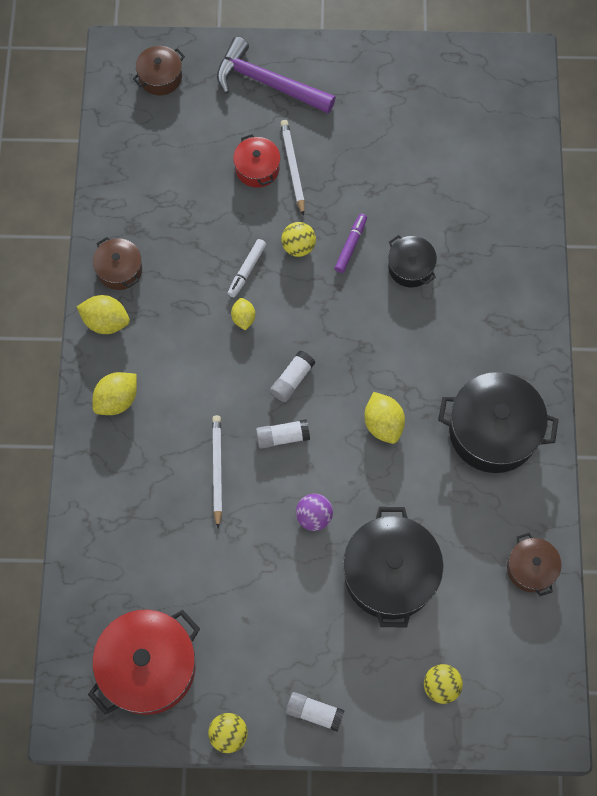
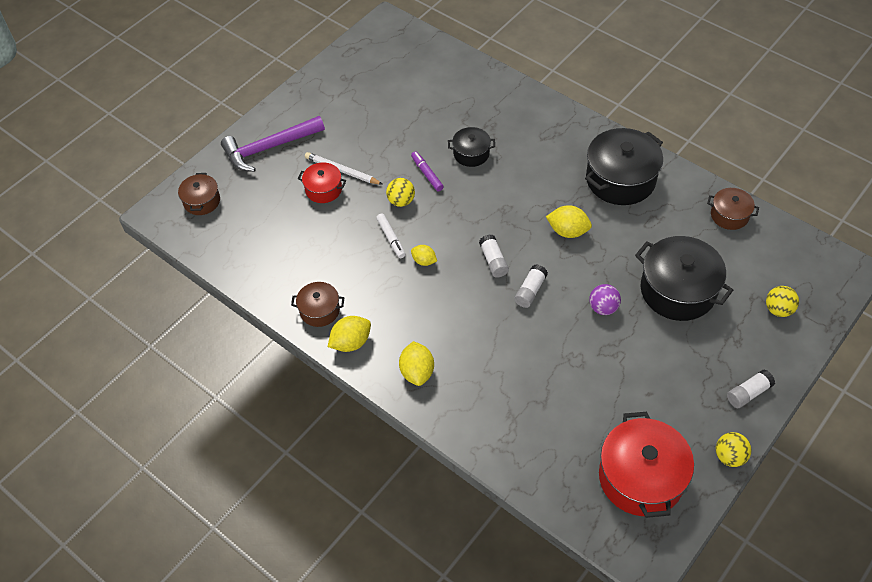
camera: 50 degrees left, 15 degrees down
white pencil [212,415,222,528] -> none

